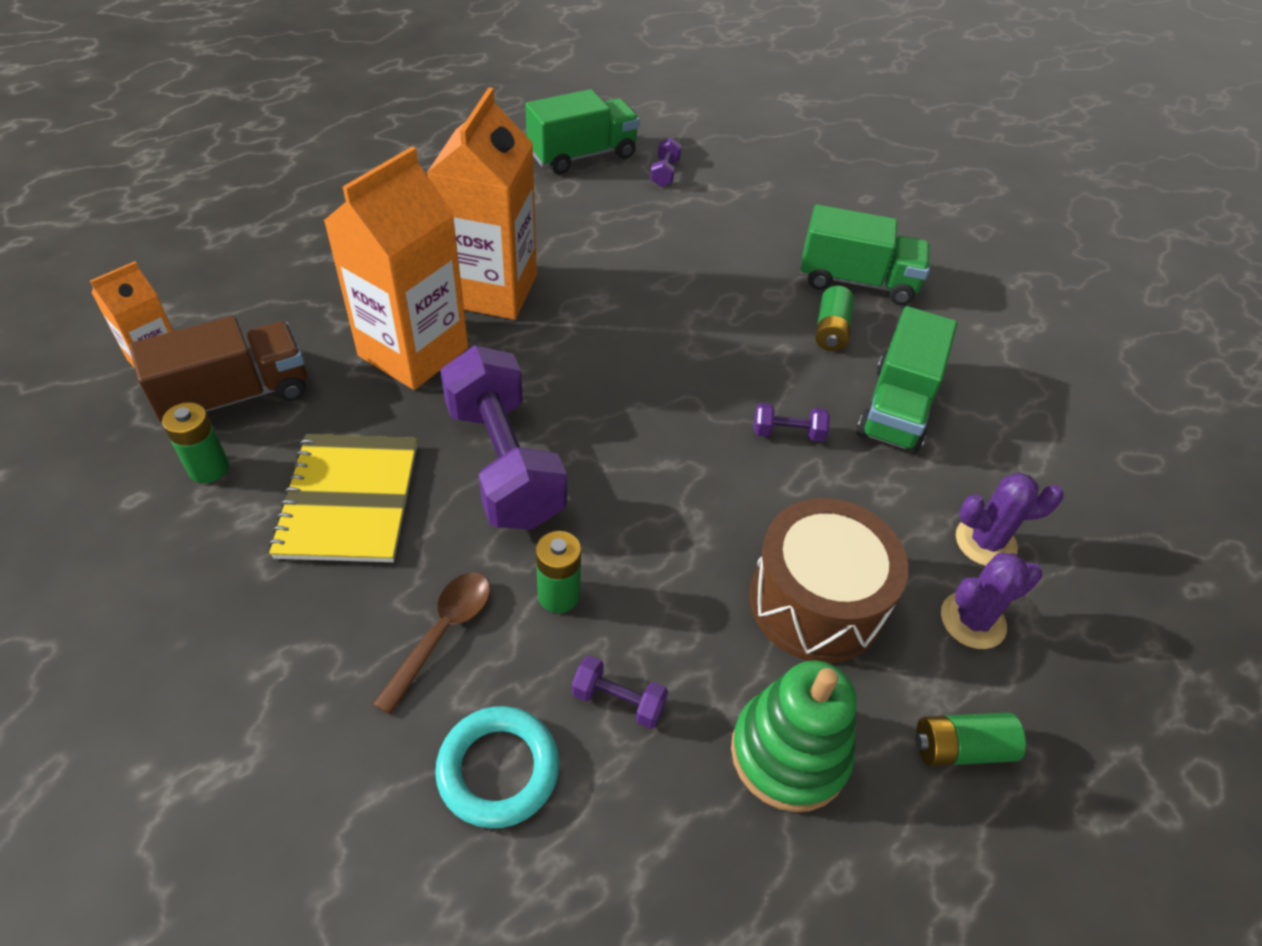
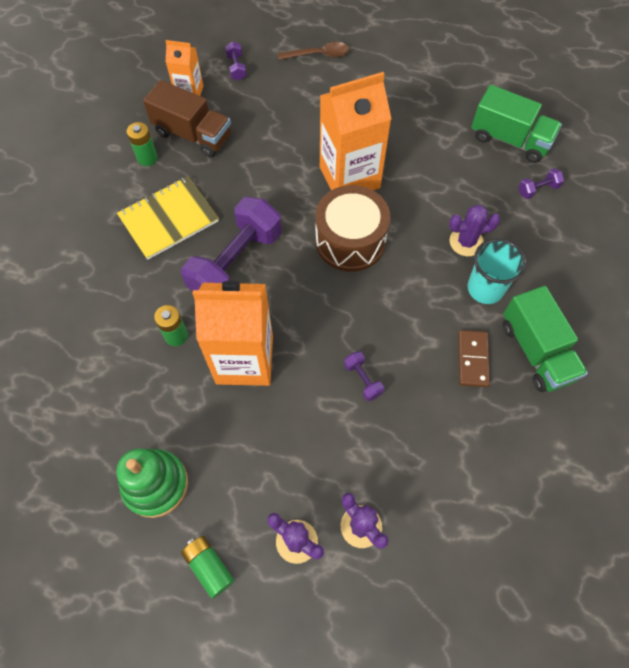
camera: 60 degrees right, 15 degrees up
orange carton [324,146,468,390] -> orange carton moved to [193,281,273,386]
brown spoon [373,572,490,715] -> brown spoon moved to [278,42,349,60]
turquoise ring [435,706,559,829] -> none
purple dumbbell [572,656,668,729] -> purple dumbbell moved to [225,42,246,81]
brown drum [749,498,908,663] -> brown drum moved to [316,185,390,272]
green battery [815,286,854,351] -> brown domino [458,330,490,387]
green truck [857,306,957,454] -> none
none -> purple cactus [449,205,501,256]
none -> turquoise cup [467,238,526,304]

